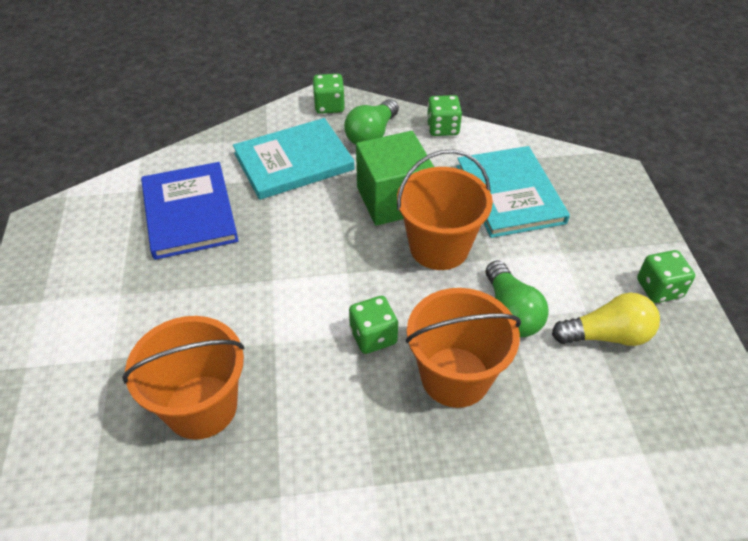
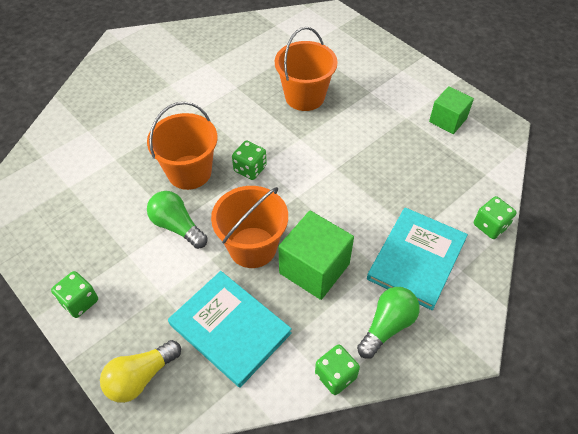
camera: 145 degrees right, 5 degrees up
blue book [141,162,239,260] -> none
green dice [313,74,345,114] -> green dice moved to [474,196,517,239]
green light bulb [344,99,399,145] -> green light bulb turned 45 degrees clockwise [357,287,420,359]
yellow light bulb [552,293,660,346] -> yellow light bulb moved to [100,340,181,403]
none -> green cube [429,86,474,134]

